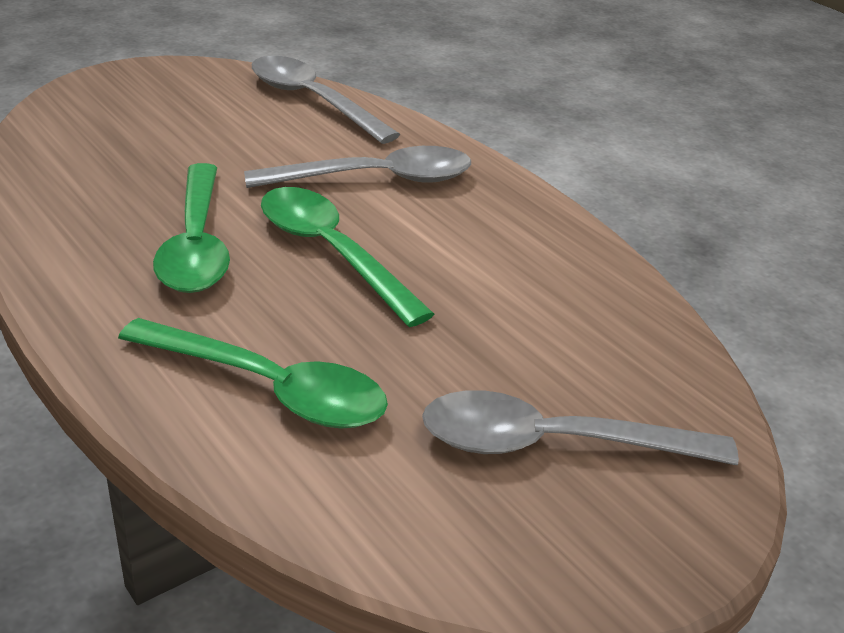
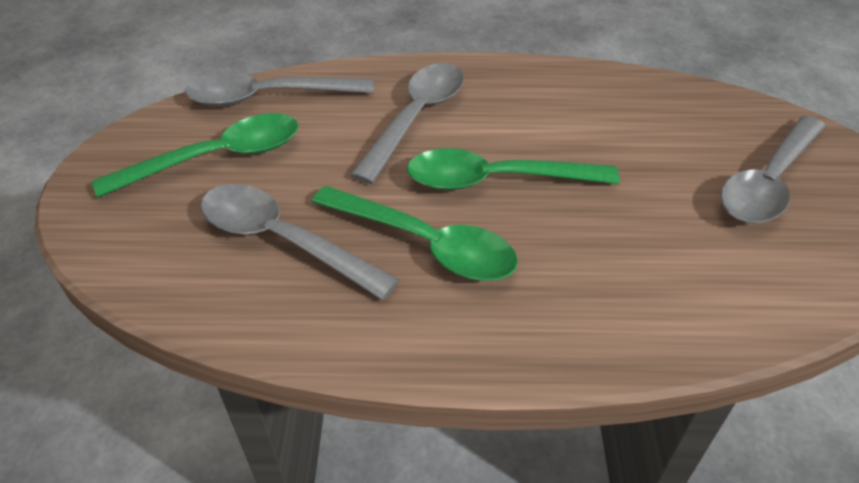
camera: 50 degrees left, 10 degrees up
green spoon [118,318,388,429] -> green spoon moved to [92,113,298,198]
none -> grey spoon [201,184,399,300]

